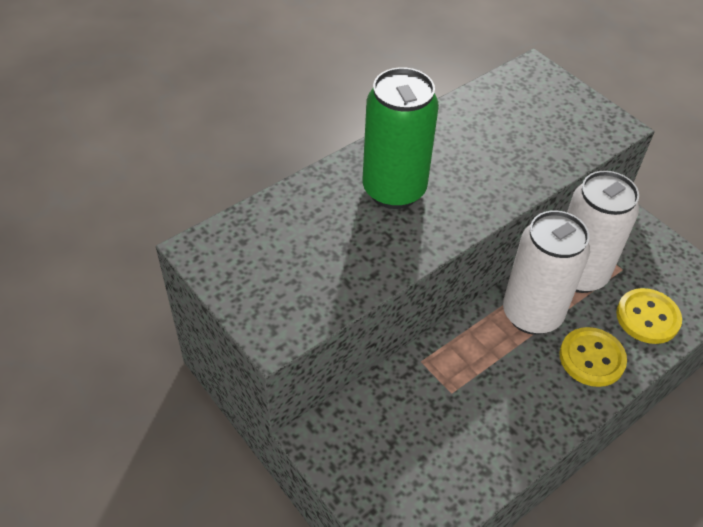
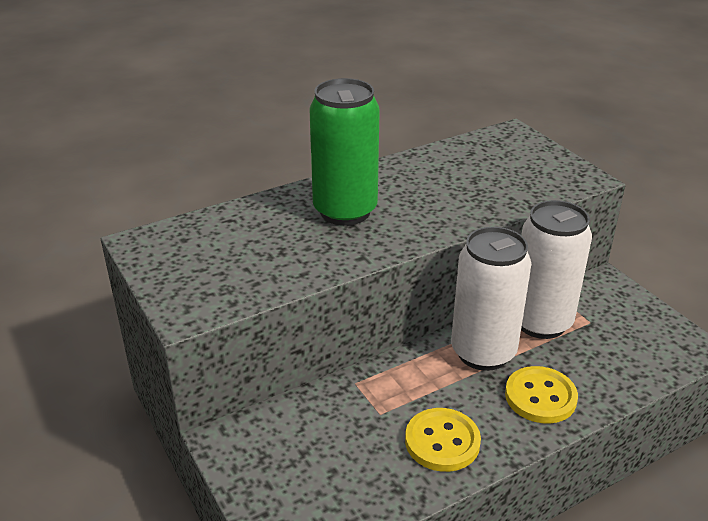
camera: 10 degrees right, 15 degrees down
yellow button [616,288,682,344] -> yellow button moved to [405,408,481,472]

